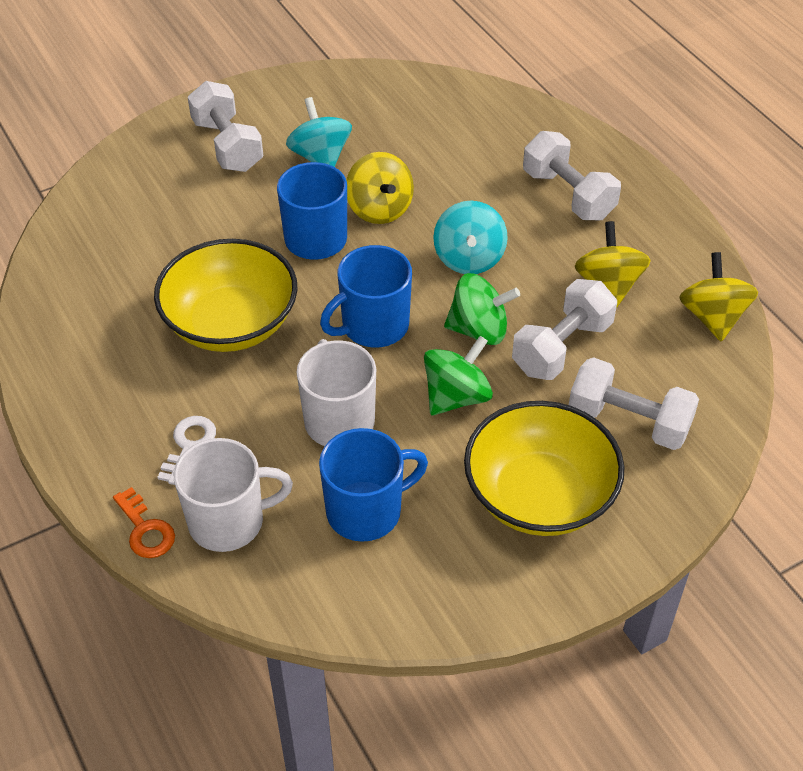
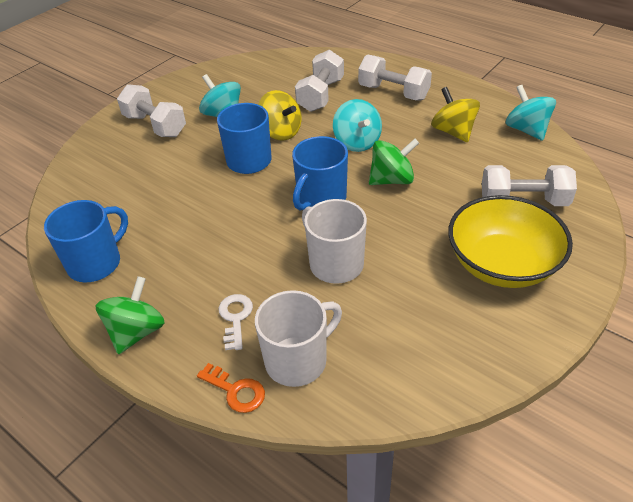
camera: 20 degrees left, 5 degrees down
yellow bowl [154,239,298,352] -> none
blue mug [319,428,428,542] -> blue mug moved to [44,200,128,282]
green spinning top [424,336,493,415] -> green spinning top moved to [95,276,165,354]
white dumbbell [512,279,617,380] -> white dumbbell moved to [295,49,344,112]
yellow spinning top [679,252,758,341] -> turquoise spinning top [506,85,556,141]

